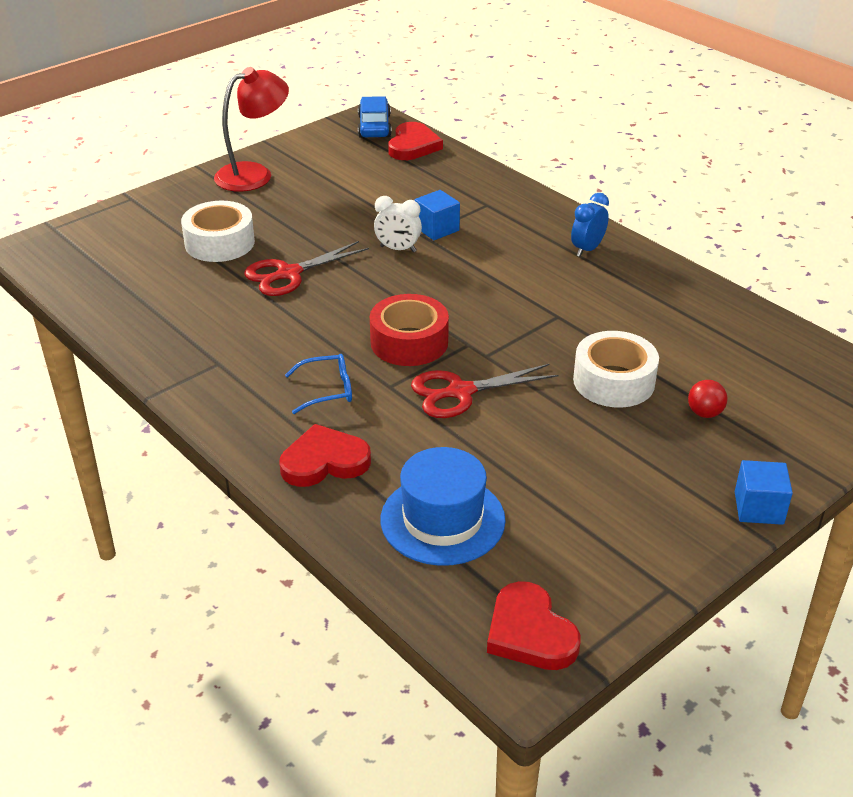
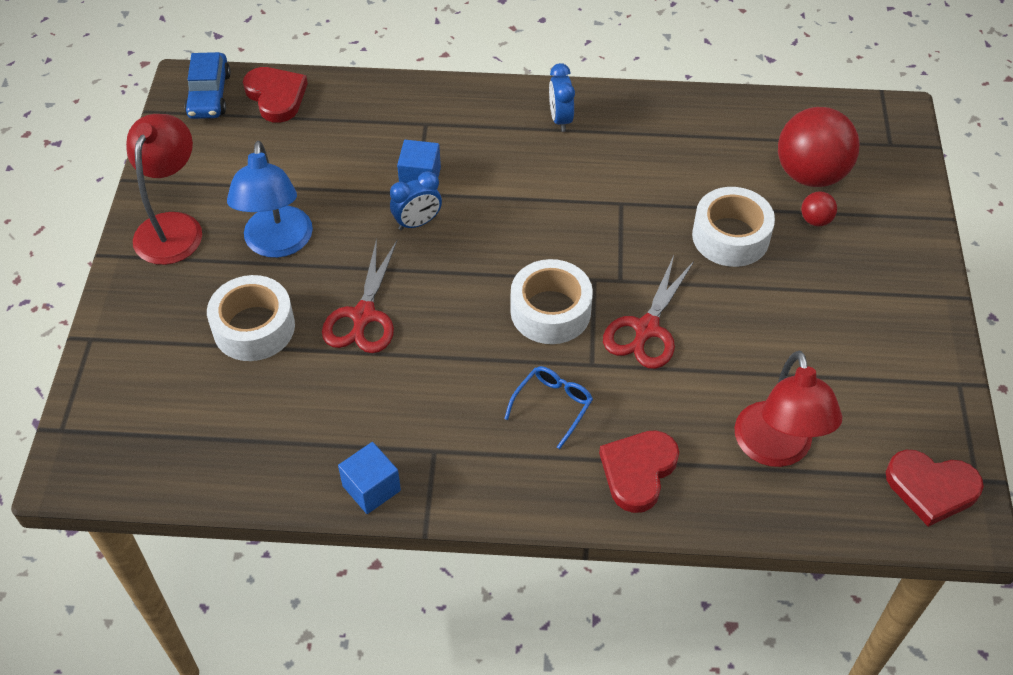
camera: 45 degrees left, 15 degrees up
blue car [358,96,392,138] -> blue car turned 135 degrees counterclockwise [184,52,231,119]
red tape [370,294,449,366] -> white tape [511,259,593,344]
white clock [374,196,422,252] -> blue clock [390,171,442,230]
blue hat [381,447,506,566] -> red lamp [735,351,842,467]
blue cube [735,460,793,525] -> blue cube moved to [338,442,401,514]
none -> blue lamp [227,141,313,258]
none -> red ball [778,107,860,187]

